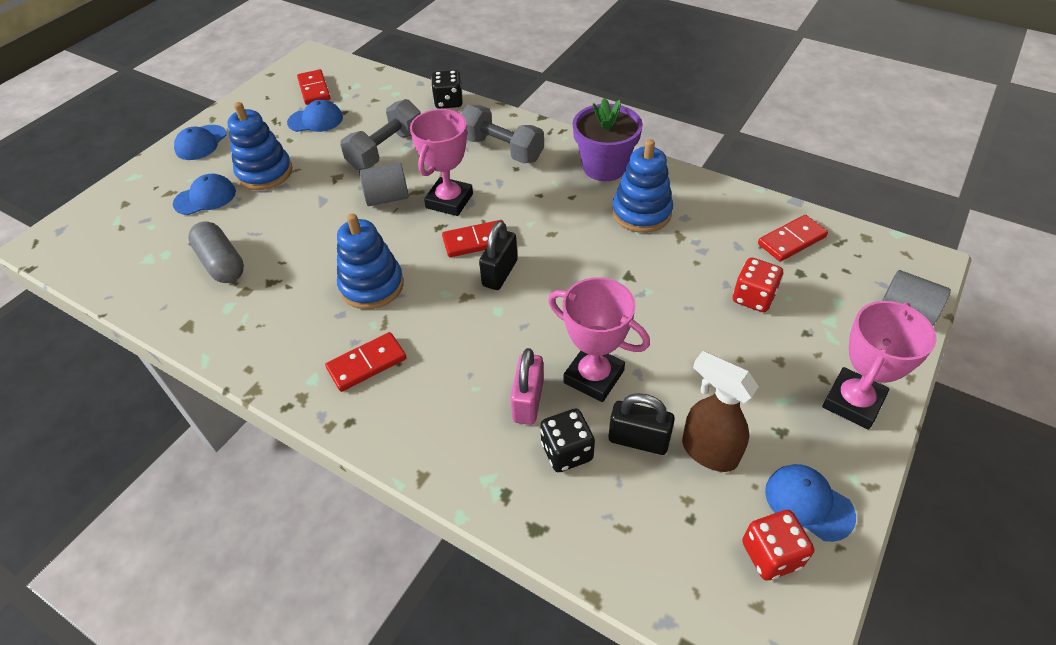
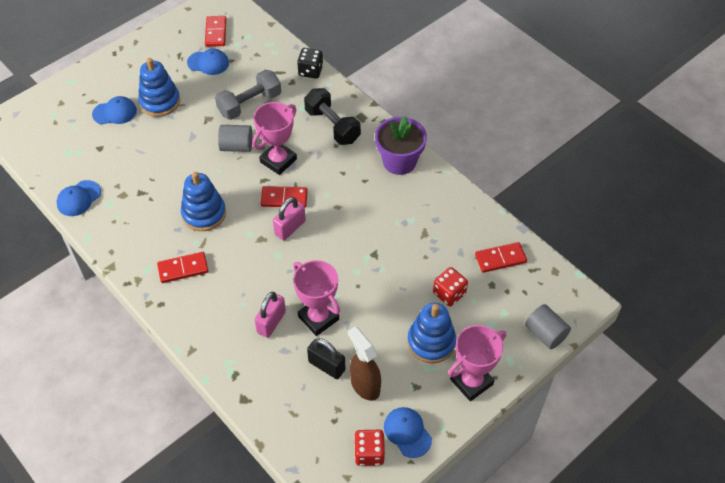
camera: 15 degrees right, 5 degrees up
blue cap [174,125,227,160] -> blue cap moved to [57,180,101,216]
grey capsule [188,221,244,283] -> none
grey dumbbell [461,105,544,163] -> black dumbbell [304,88,361,145]
black padlock [479,221,518,290] -> pink padlock [273,197,306,240]
black dice [540,409,595,472] -> none
blue stacking toy [612,139,673,233] -> blue stacking toy moved to [407,303,456,364]

